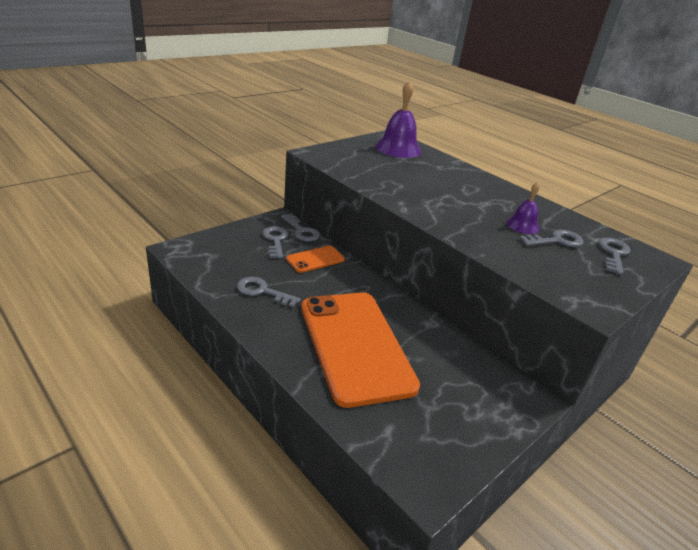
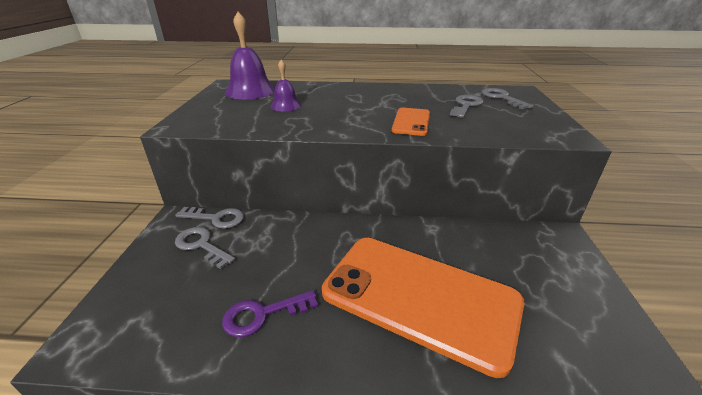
camera: 40 degrees left, 0 degrees up
grey key [237,277,301,307] -> purple key [222,290,318,337]
orange phone [286,246,345,273] -> orange phone moved to [392,108,430,136]
purple bell [506,182,540,234] -> purple bell moved to [270,60,302,111]

